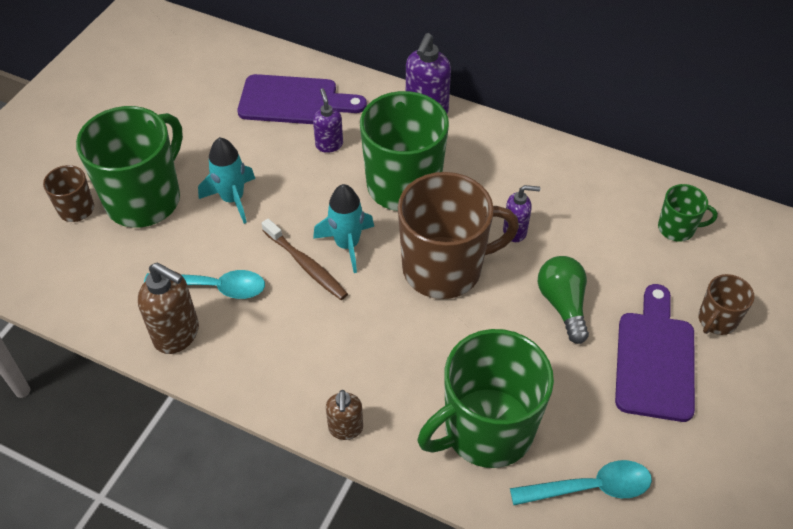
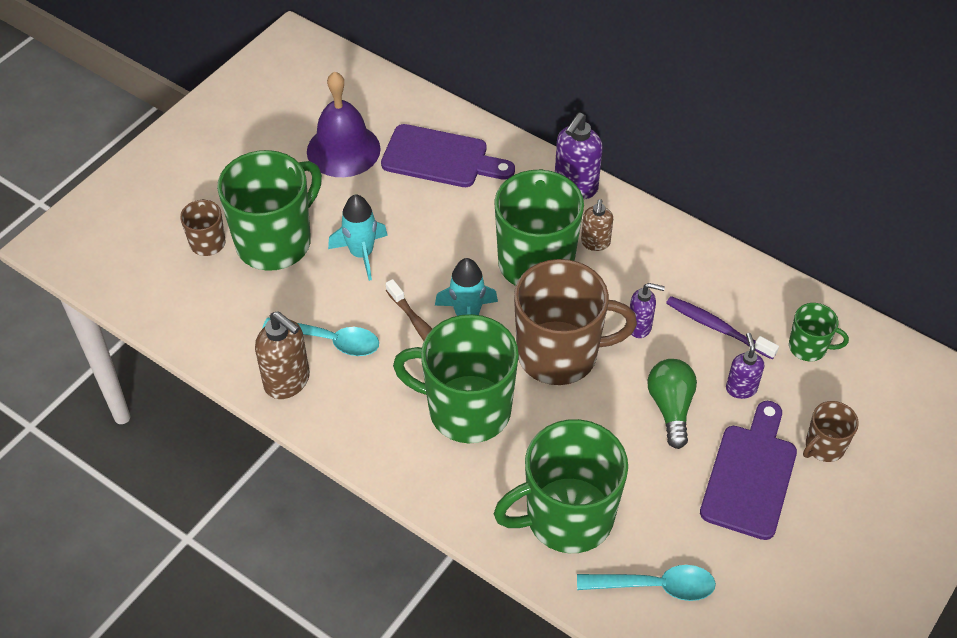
camera: 10 degrees right, 0 degrees up
purple soap dispenser [313,88,343,153] -> purple soap dispenser moved to [726,333,764,399]
brown soap dispenser [326,390,363,440] -> brown soap dispenser moved to [581,199,613,251]
none -> purple bell [307,71,381,177]
none -> green mug [393,314,519,443]
none -> purple toothbrush [666,296,779,359]

